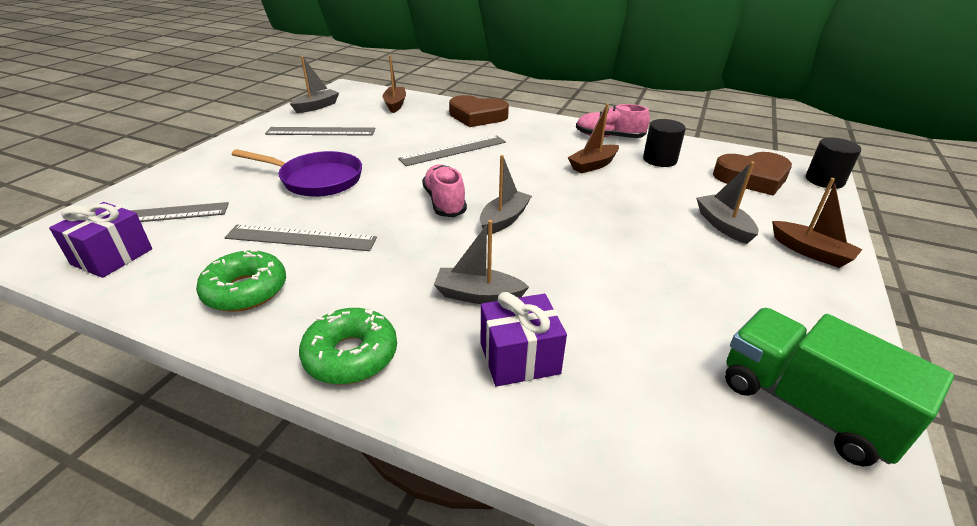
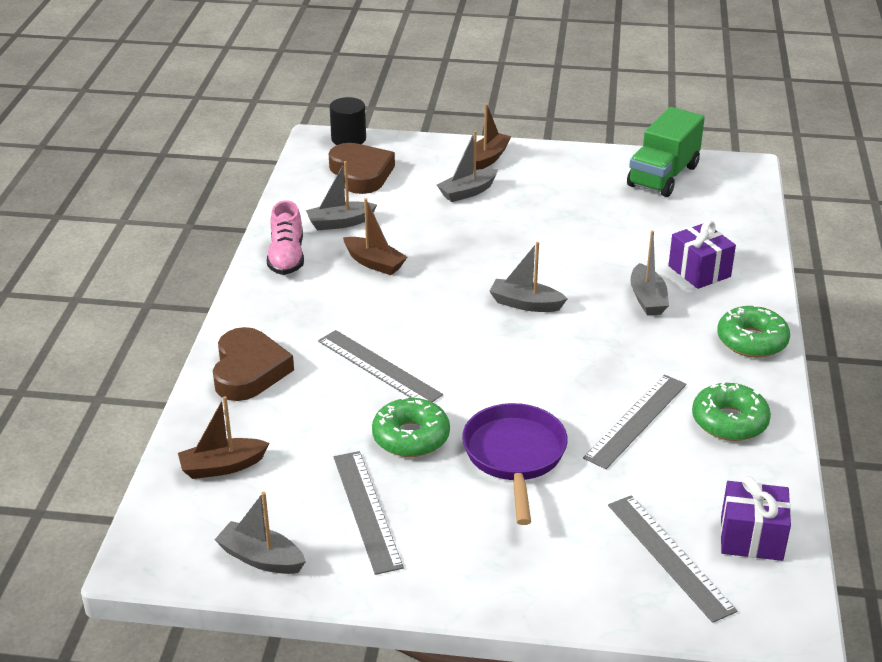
camera: 105 degrees left, 0 degrees up
grey ruler [224,225,377,251] -> grey ruler turned 45 degrees clockwise [583,374,686,469]
pink shoe [422,164,467,217] -> none
black cylinder [643,119,686,167] -> grey boat [306,161,377,230]
none -> green donut [372,397,450,457]

